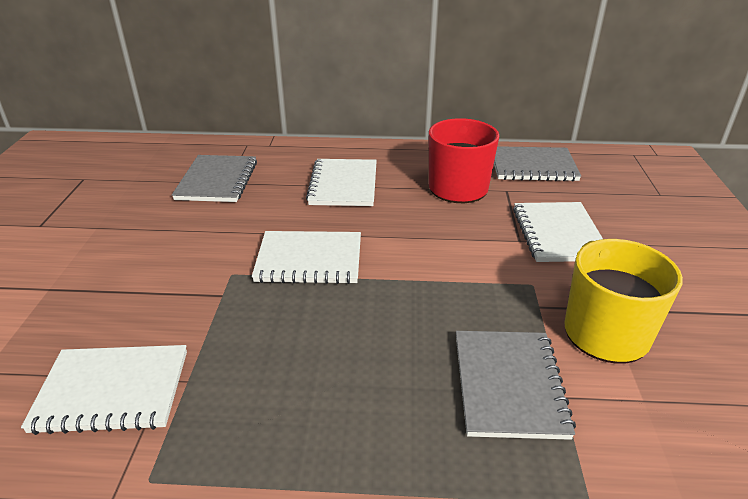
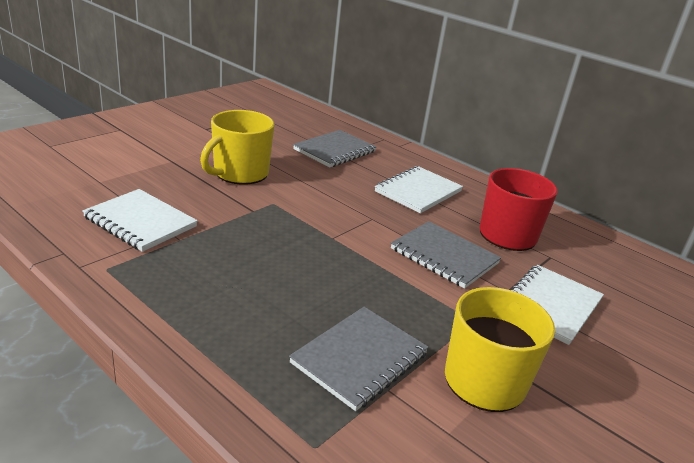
camera: 35 degrees right, 5 degrees down
white notebook [252,231,361,284] -> none
grey notebook [494,146,581,181] -> grey notebook moved to [391,221,501,289]
none -> yellow mug [200,110,274,185]

